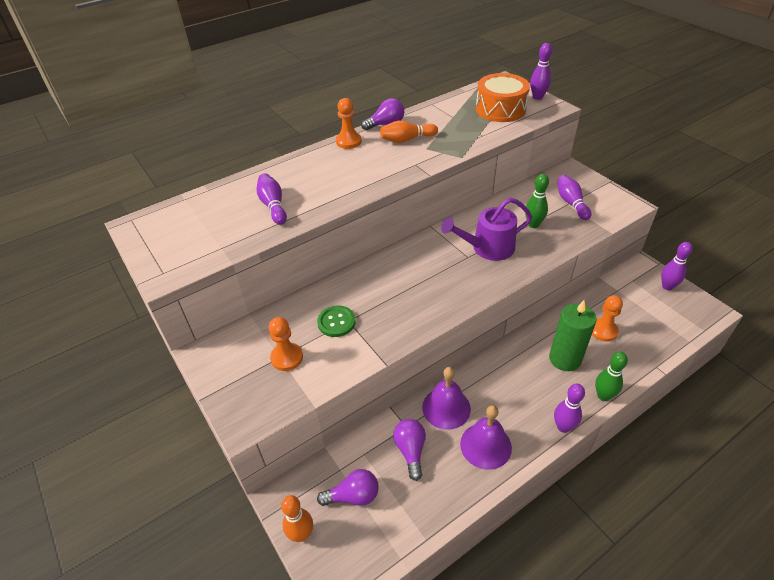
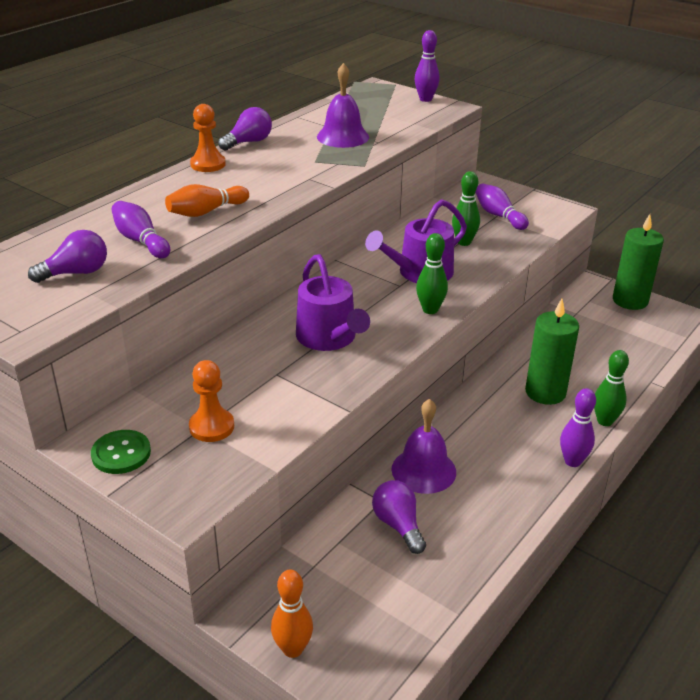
camera: 20 degrees left, 10 degrees down
green button [317,305,356,337] -> green button moved to [91,430,151,474]
purple light bulb [317,469,379,506] -> purple light bulb moved to [28,230,107,283]
orange bowling pin [380,121,438,143] -> orange bowling pin moved to [165,184,249,217]
purple bell [460,405,512,470] -> purple bell moved to [317,63,369,148]
orange drum [476,73,530,122] -> none
orange pawn [592,295,623,342] -> none
purple bowling pin [661,242,693,290] -> green candle [613,214,664,310]
none -> purple watering can [296,254,370,351]
none -> green bowling pin [416,233,448,314]

